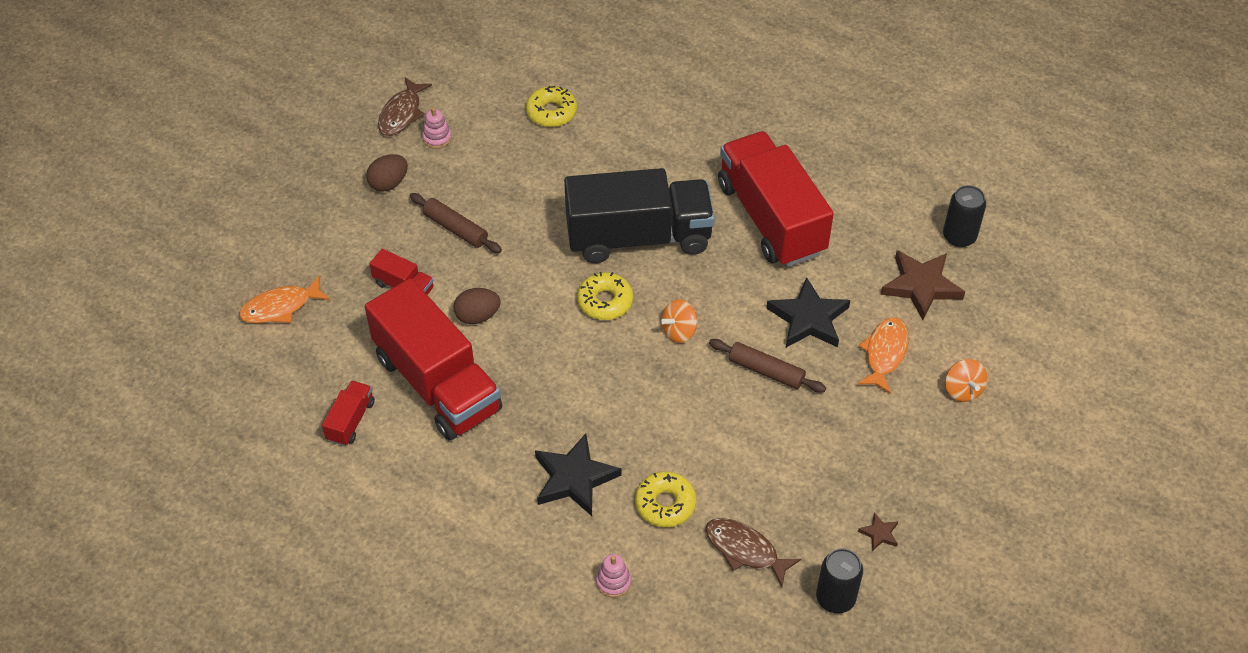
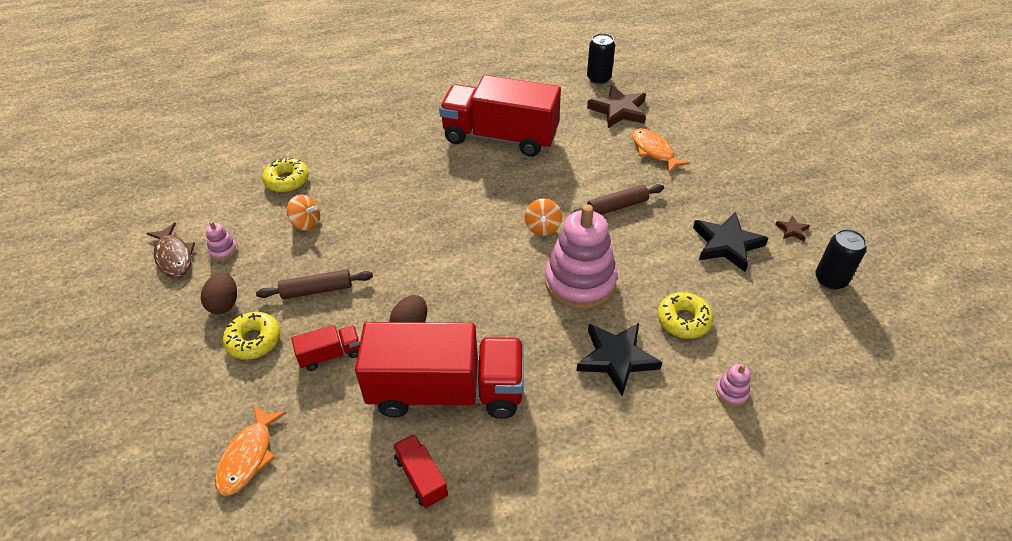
camera: 50 degrees left, 5 degrees down
black truck [564,168,715,263] -> none
yellow donut [577,272,633,320] -> yellow donut moved to [223,312,280,360]
brown fish [705,518,801,587] -> none
black star [766,277,850,347] -> black star moved to [693,212,768,272]
orange spinning top [945,359,987,402] -> orange spinning top moved to [287,195,320,231]
none -> pink stacking toy [545,204,617,309]

